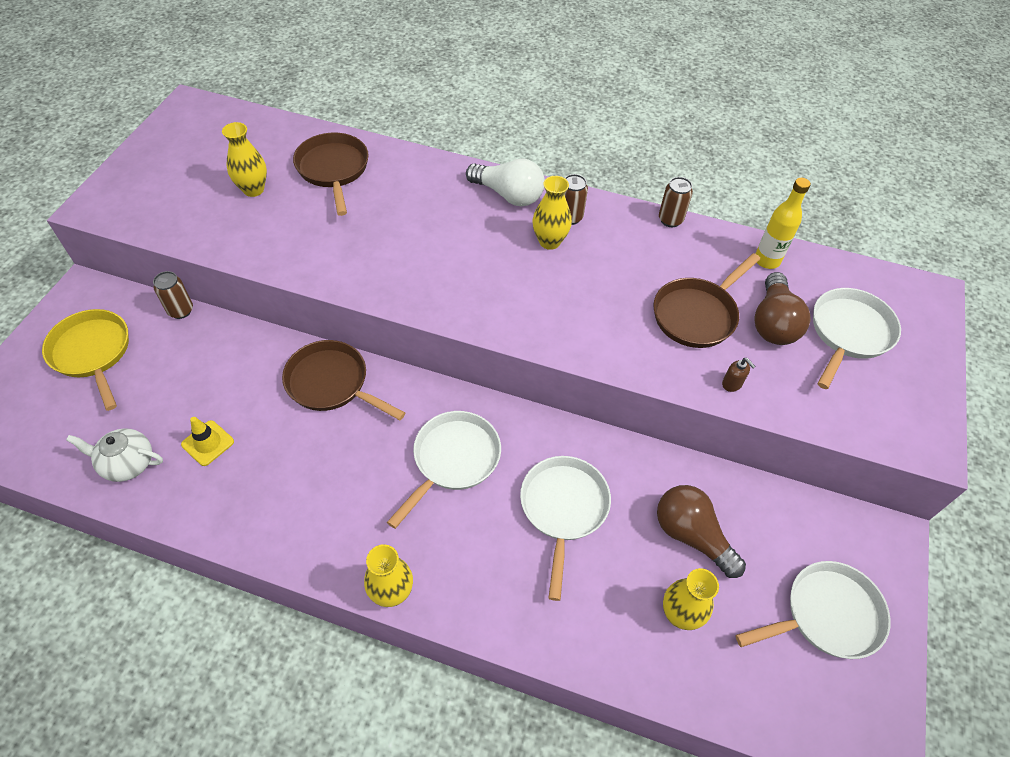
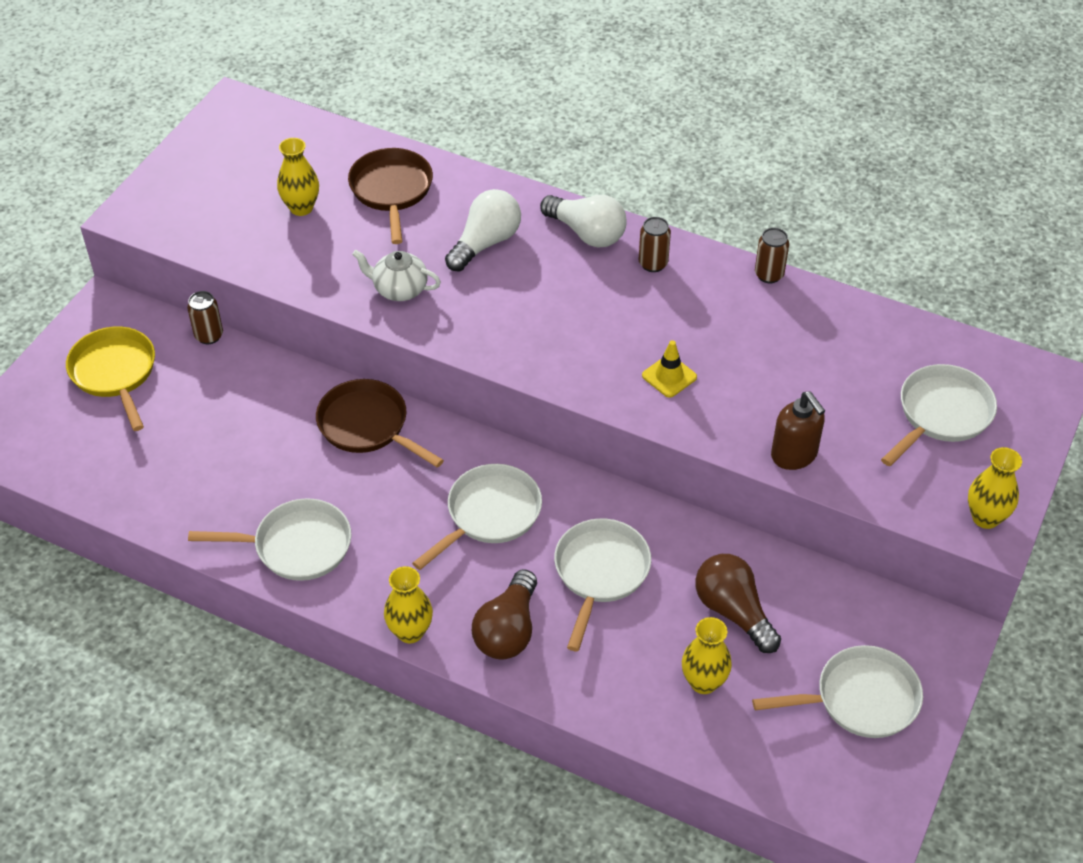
camera: 10 degrees right, 5 degrees down
white teapot [66,429,163,482] -> white teapot moved to [352,250,441,301]
yellow traffic cone [181,417,234,466] -> yellow traffic cone moved to [642,340,697,398]
yellow vase [532,176,572,250] -> yellow vase moved to [968,447,1022,529]
brown pan [653,253,760,348] -> none
brown soap dispenser [722,358,756,392] -> brown soap dispenser [771,392,825,470], size x2.00
brown light bulb [754,272,810,345] -> brown light bulb moved to [472,569,537,659]
yellow bottle [755,178,811,269] -> none
none -> white pan [188,498,351,581]
none -> white light bulb [445,189,521,272]

